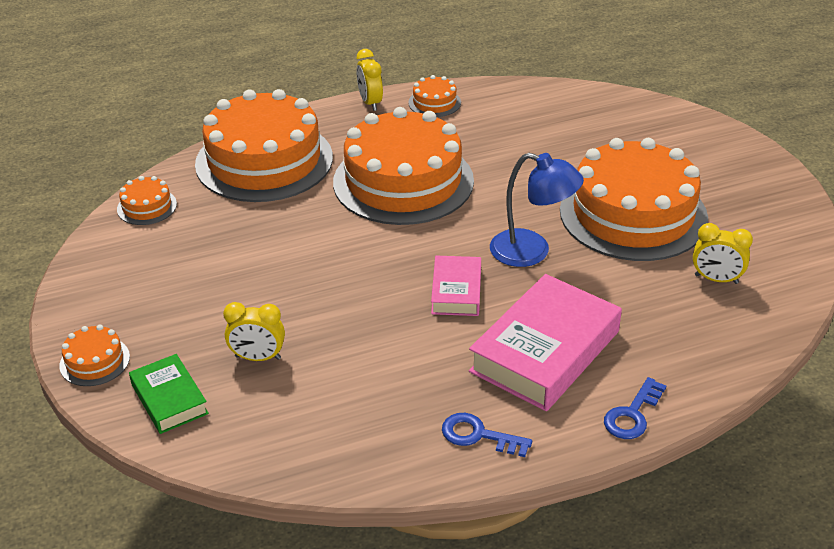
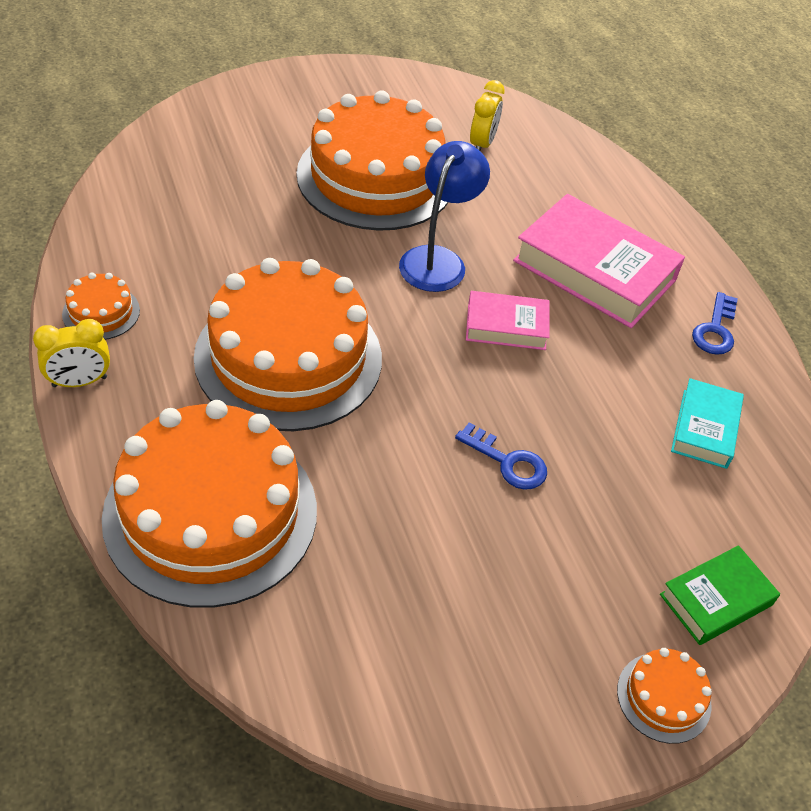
camera: 95 degrees left, 10 degrees up
orange cake [117,176,177,225] -> none
yellow clock [223,302,285,361] -> none
blue key [604,377,666,439] -> blue key moved to [455,422,547,490]
none -> turquoise book [671,378,744,469]

